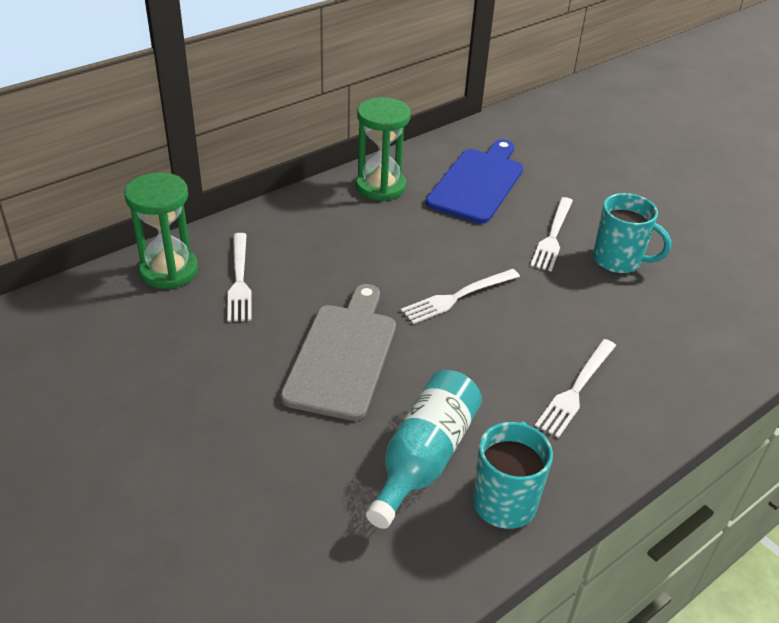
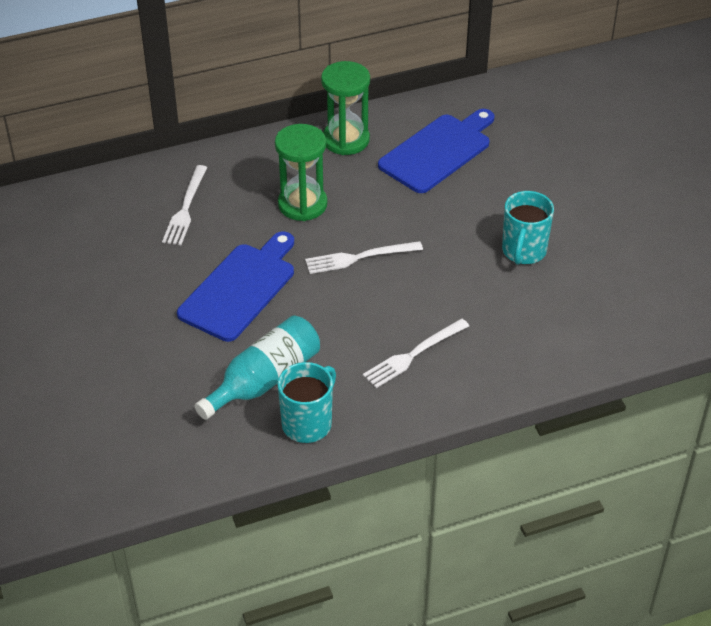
camera: 20 degrees right, 5 degrees up
green hourglass [124,172,198,289] -> green hourglass moved to [275,124,327,221]
grey cutting board [280,284,396,421] -> blue cutting board [177,232,294,342]
white fork [530,197,573,272] -> none
turquoise mug [593,193,671,274] -> turquoise mug turned 60 degrees clockwise [502,191,554,265]

